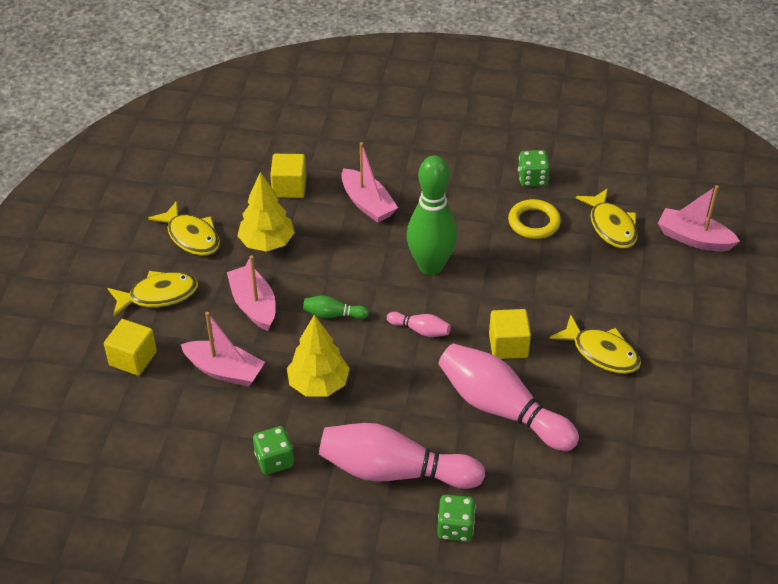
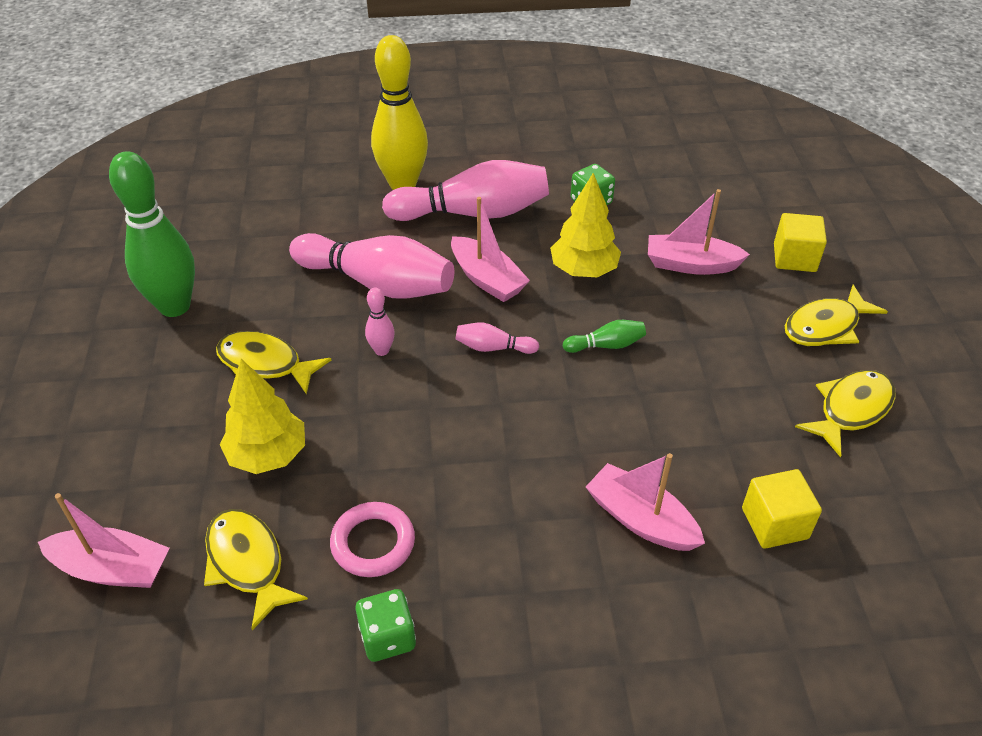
camera: 165 degrees right, 0 degrees up
yellow fish [148,201,220,255] -> yellow fish turned 105 degrees clockwise [795,370,896,457]
pink boat [227,255,276,331] -> pink boat moved to [451,197,530,302]
yellow tree [237,172,295,252] -> yellow tree moved to [220,359,305,474]
green bowling pin [407,155,457,275] -> green bowling pin moved to [109,151,195,317]
green dice [437,495,476,542] -> yellow bowling pin [371,35,428,190]
yellow cube [489,309,531,359] -> pink bowling pin [365,288,395,356]
yellow ring [508,199,561,239] -> pink ring [330,502,415,577]

